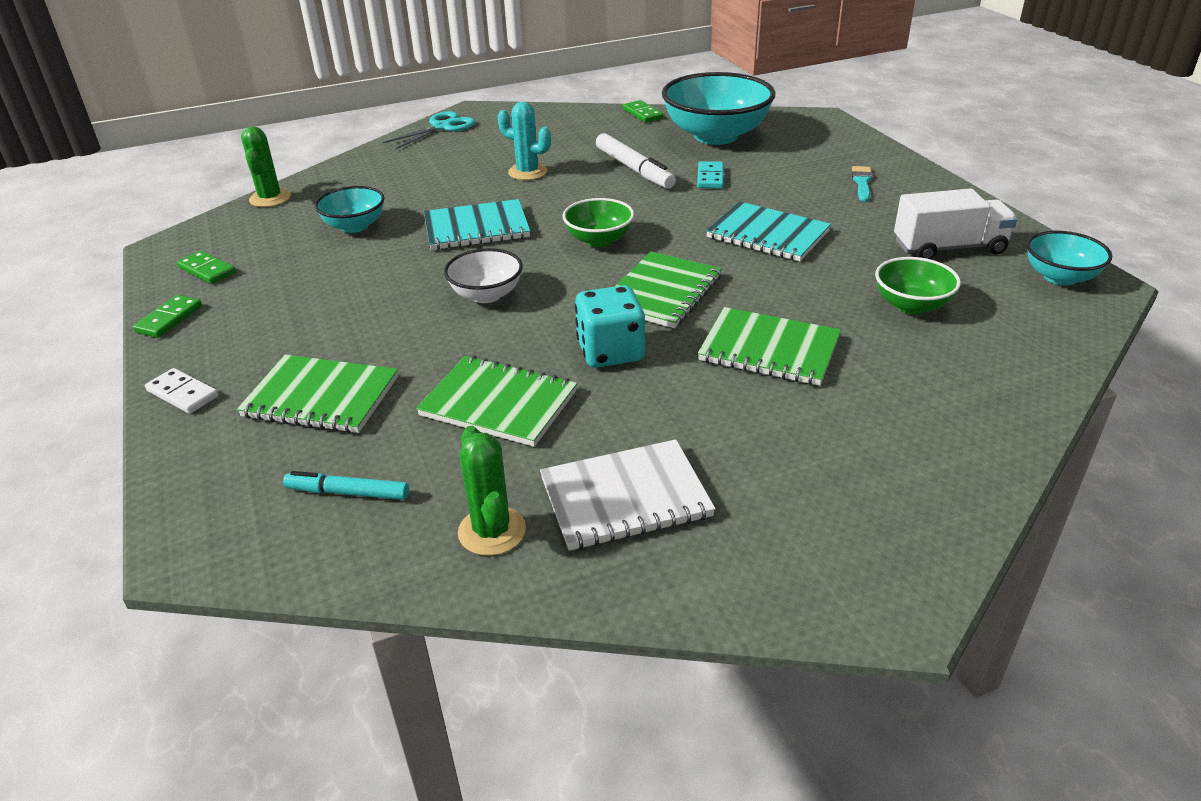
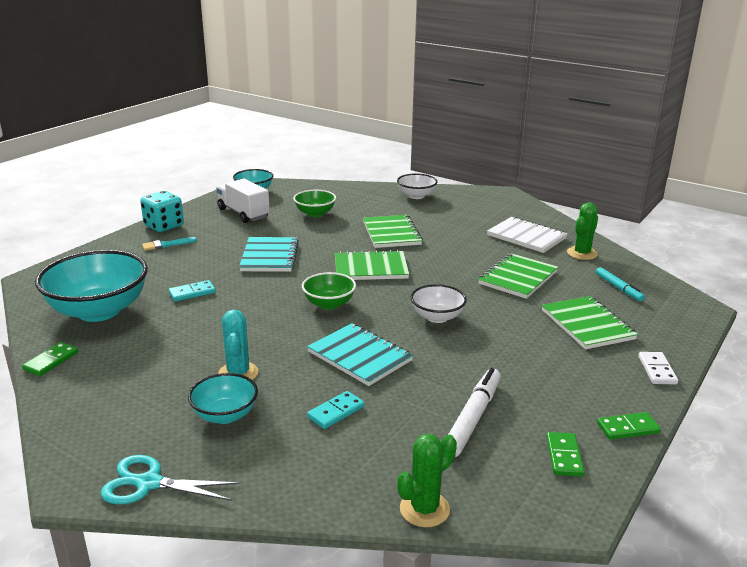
camera: 125 degrees left, 10 degrees down
turquoise bowl [314,186,385,233] -> turquoise bowl moved to [188,373,258,424]
green notebook [416,356,577,447] -> green notebook turned 45 degrees clockwise [478,253,558,299]
turquoise dice [575,285,645,368] -> turquoise dice moved to [140,191,184,232]
white marker [596,133,676,189] -> white marker moved to [448,368,501,457]
none -> turquoise domino [307,391,365,429]
none -> white bowl [397,174,438,199]

